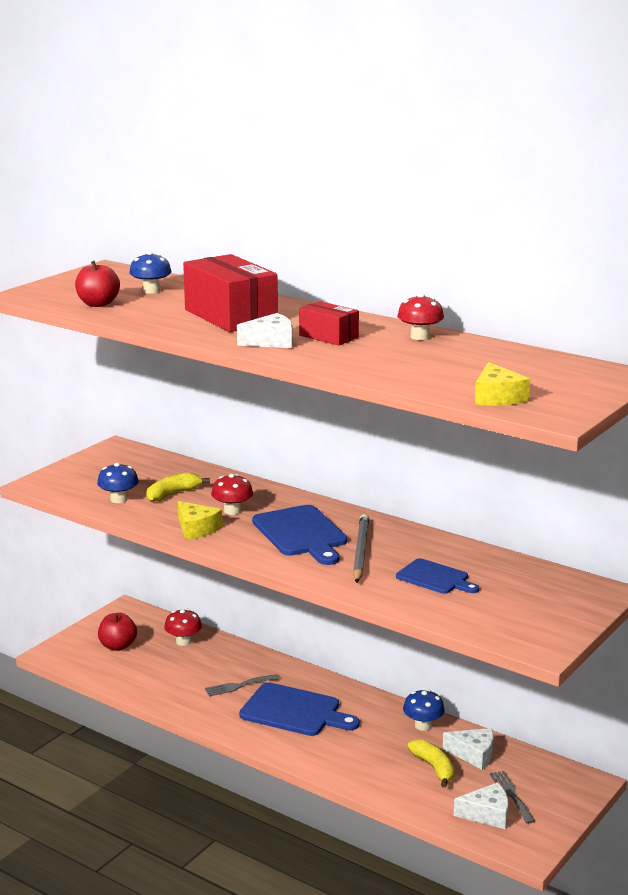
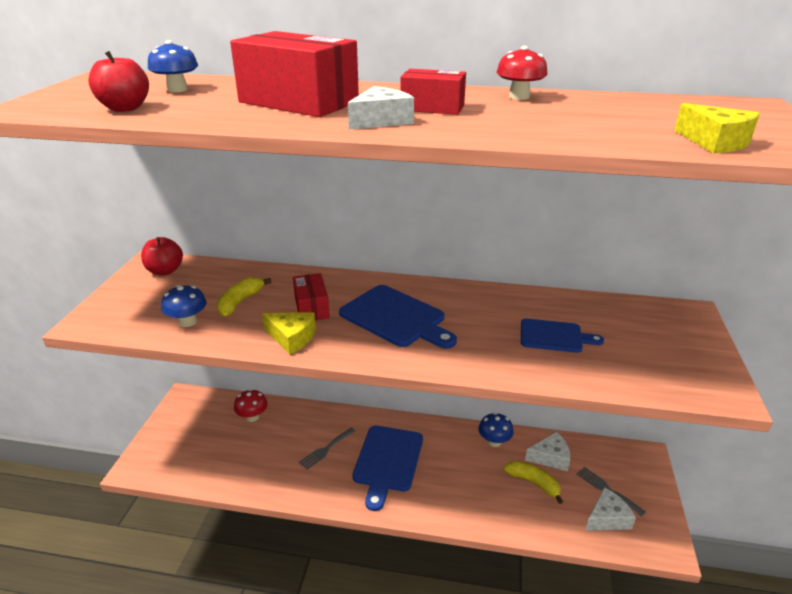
camera: 25 degrees left, 10 degrees up
red apple [98,613,137,651] -> red apple moved to [141,237,183,275]
red mushroom [211,474,253,515] -> red box [293,273,330,321]
blue cutting board [239,682,360,736] -> blue cutting board turned 105 degrees clockwise [352,426,423,511]
grey pencil [353,514,369,583] -> none

